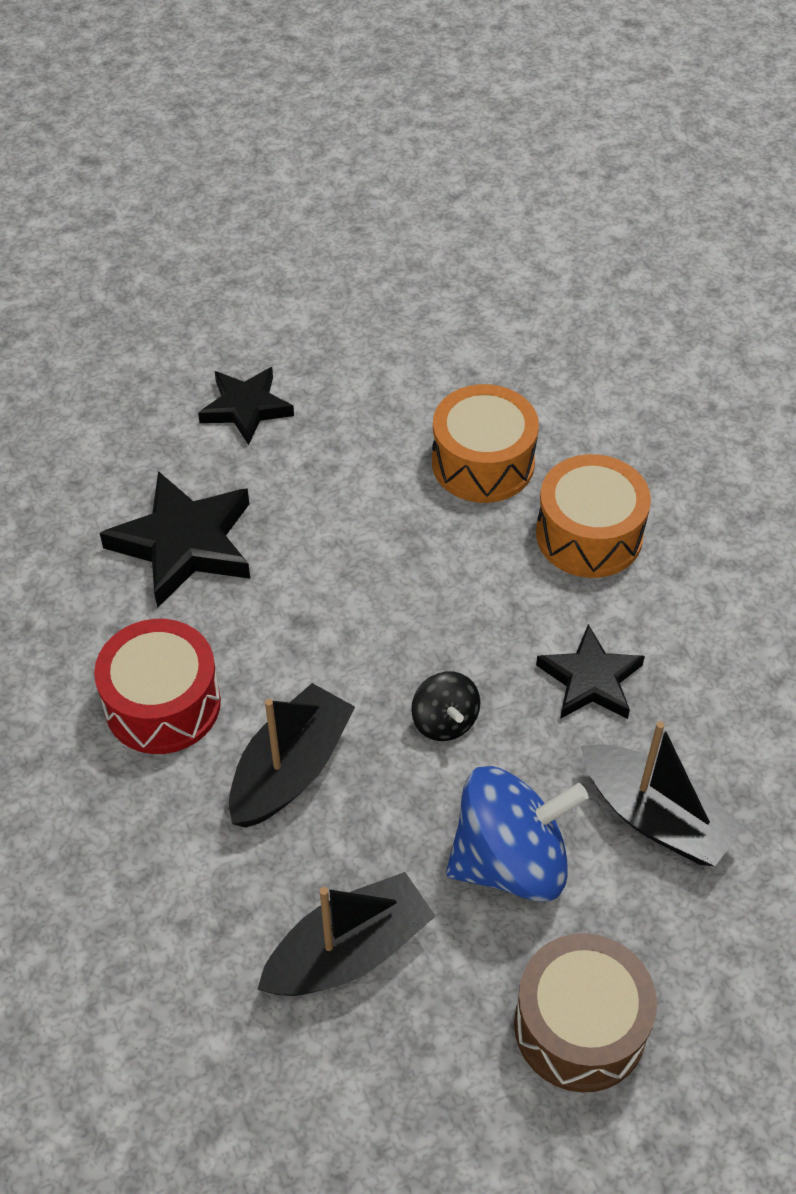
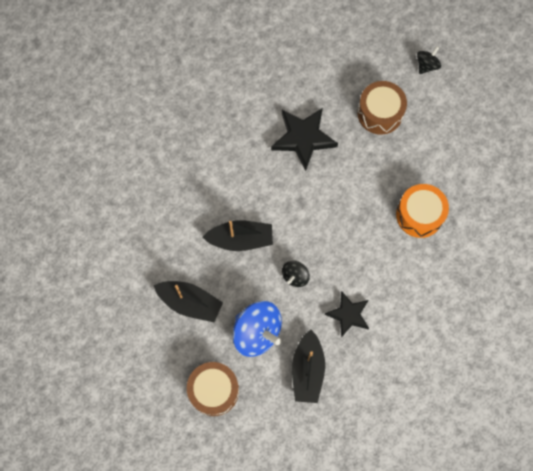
camera: 55 degrees right, 20 degrees up
red drum [94,619,221,754] -> none
black star [198,367,294,445] -> brown drum [357,81,407,135]
orange drum [536,454,651,578] -> none
none -> black spinning top [417,46,441,74]

